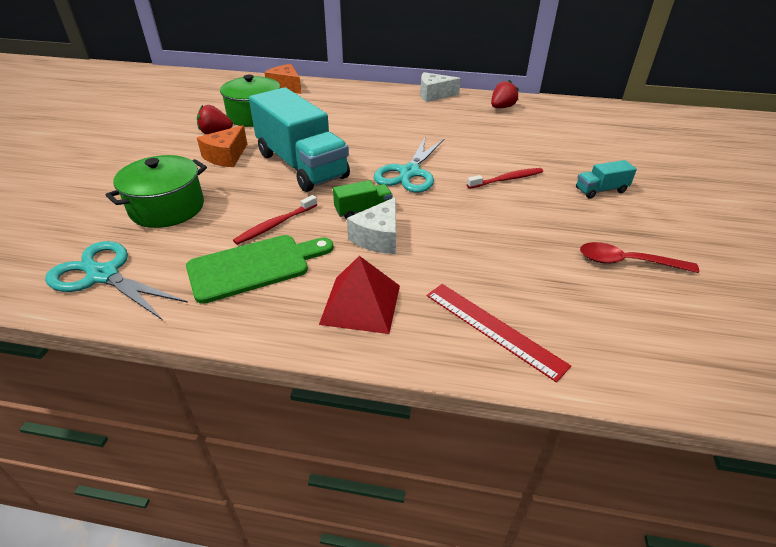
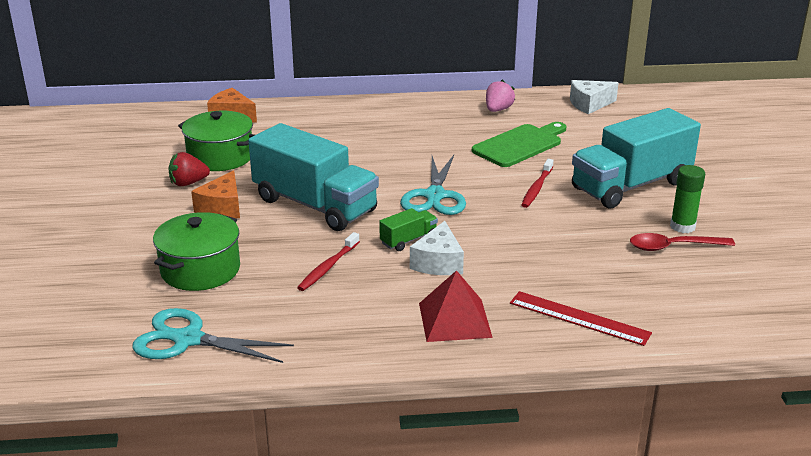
camera: 15 degrees left, 10 degrees down
green cutting board [186,235,334,304] -> green cutting board moved to [472,122,566,167]
white cheese [420,72,461,102] -> white cheese moved to [570,80,619,114]
red toothbrush [467,168,543,189] -> red toothbrush turned 150 degrees clockwise [521,159,553,208]
red strawberry [491,80,519,108] -> pink strawberry [486,80,515,112]
turquoise truck [576,160,637,199] -> turquoise truck [572,108,701,208], size x2.37
none -> green glue stick [670,165,705,233]

